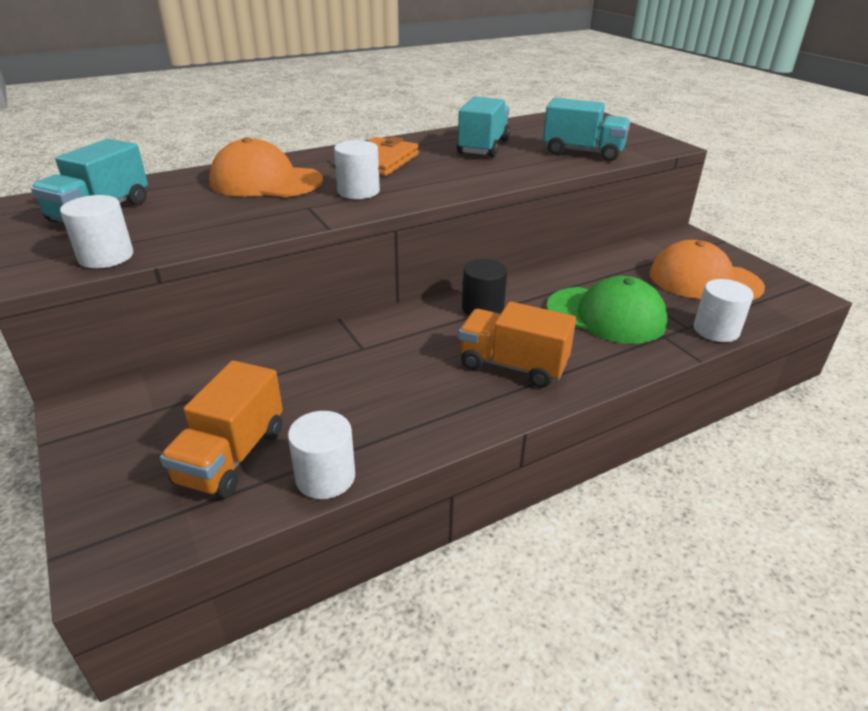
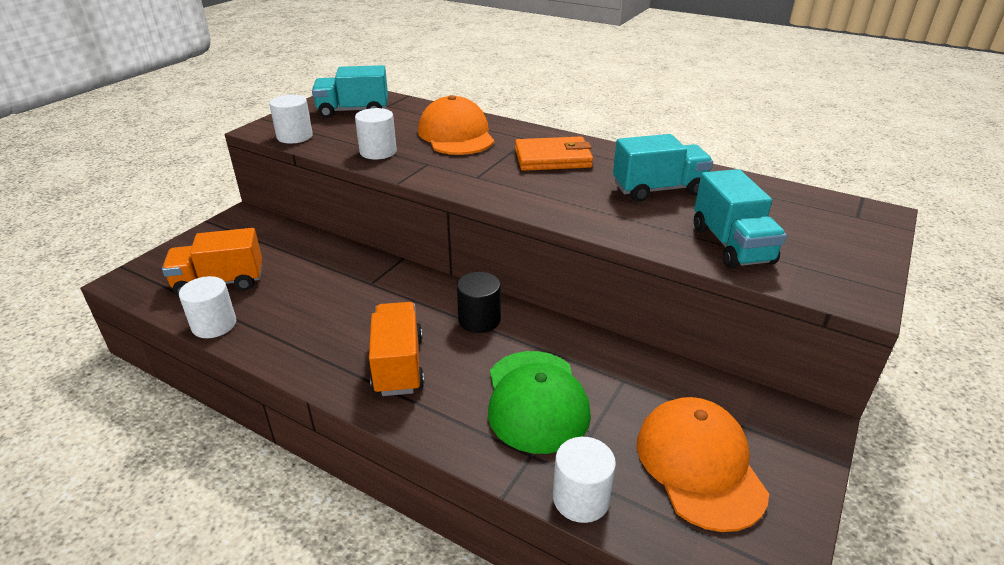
camera: 60 degrees right, 0 degrees up
white cylinder [334,140,380,199] -> white cylinder moved to [355,108,397,159]

